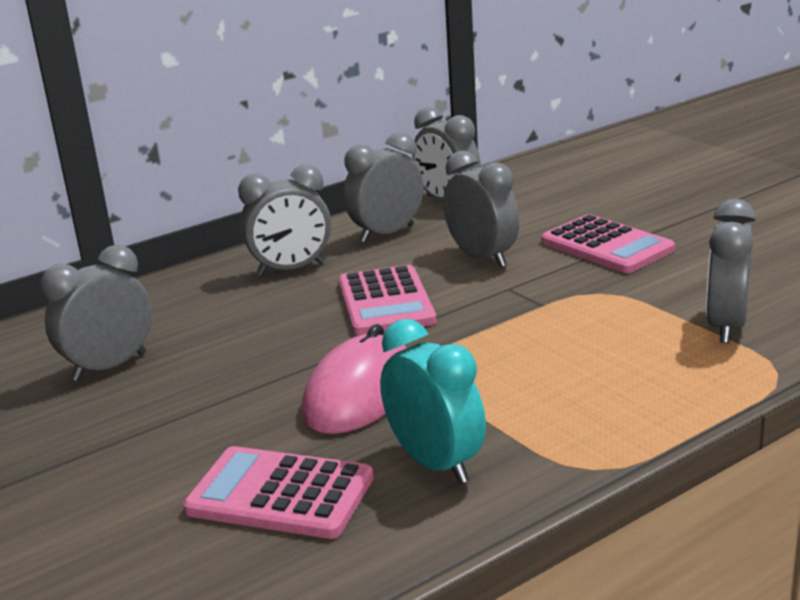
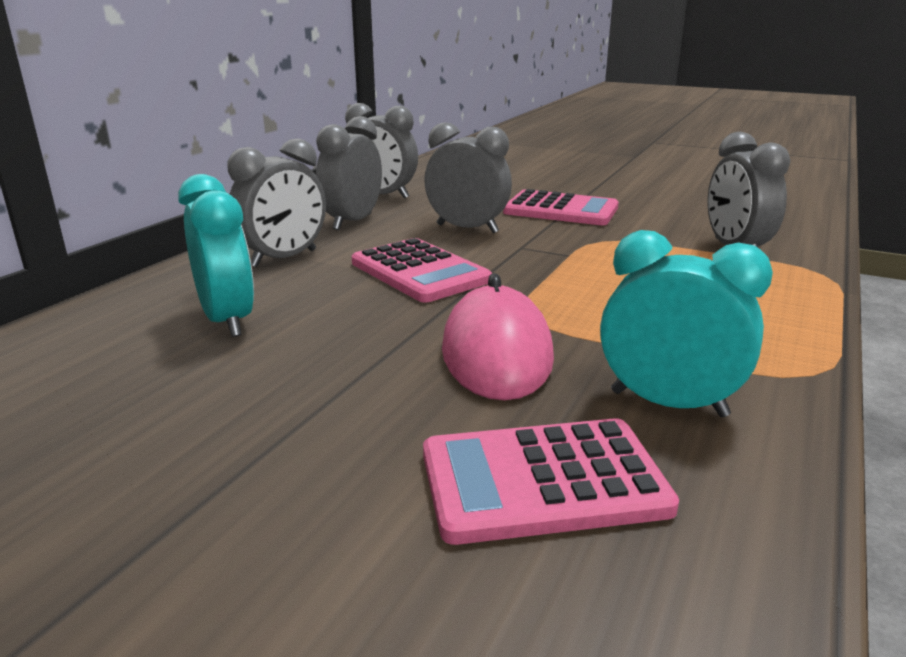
camera: 30 degrees left, 0 degrees up
grey clock [40,245,152,381] -> none
none -> turquoise clock [178,174,254,337]

